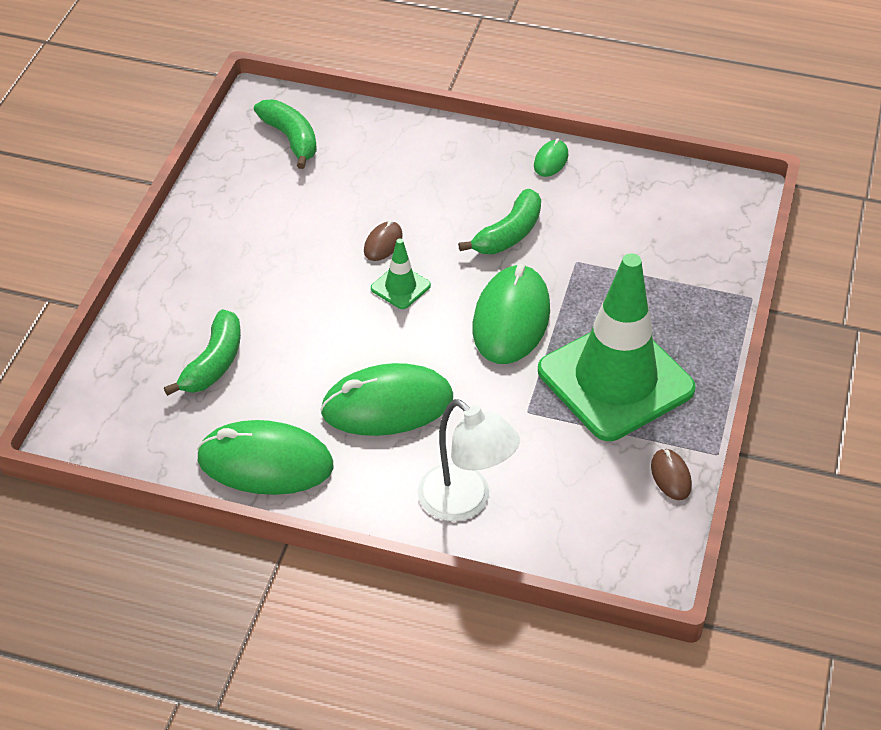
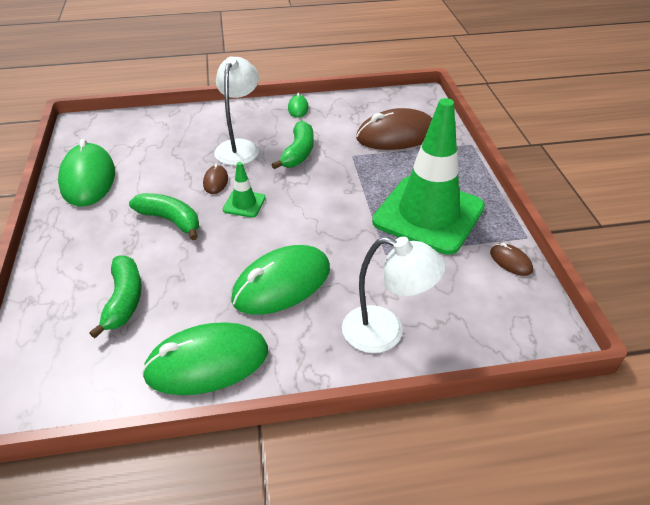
camera: 25 degrees left, 5 degrees down
green banana [254,100,317,169] -> green banana moved to [129,193,199,240]
green mouse [473,264,550,364] -> green mouse moved to [58,139,115,206]
none -> white lamp [214,56,259,166]
none -> brown mouse [356,108,432,150]

